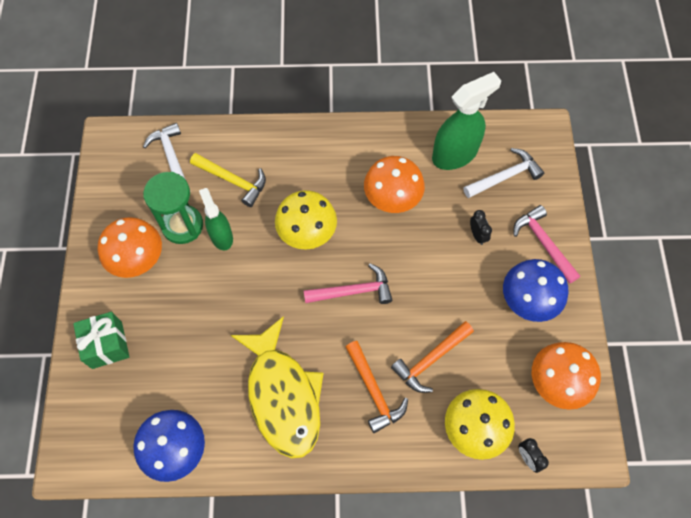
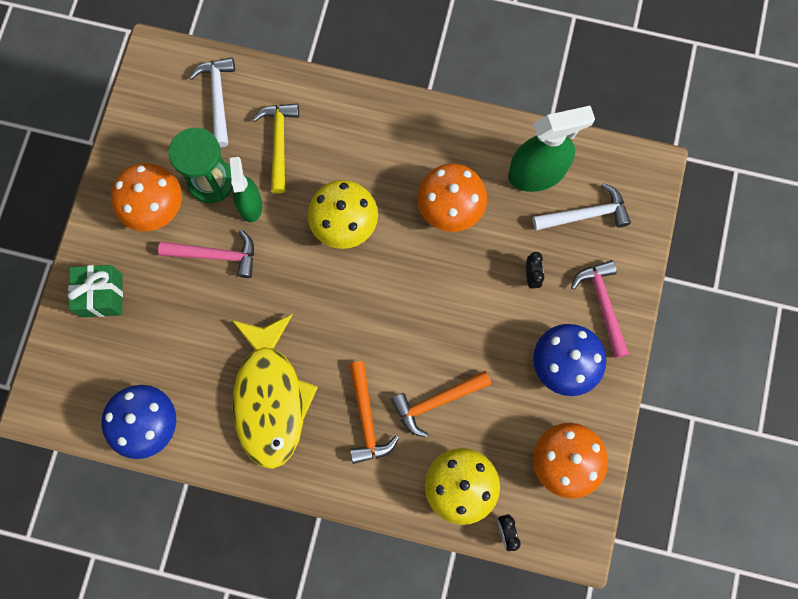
camera: 15 degrees right, 10 degrees up
yellow hammer [190,153,266,207] -> yellow hammer turned 135 degrees counterclockwise [252,103,299,193]
pink hammer [304,263,392,304] -> pink hammer moved to [158,230,254,278]

